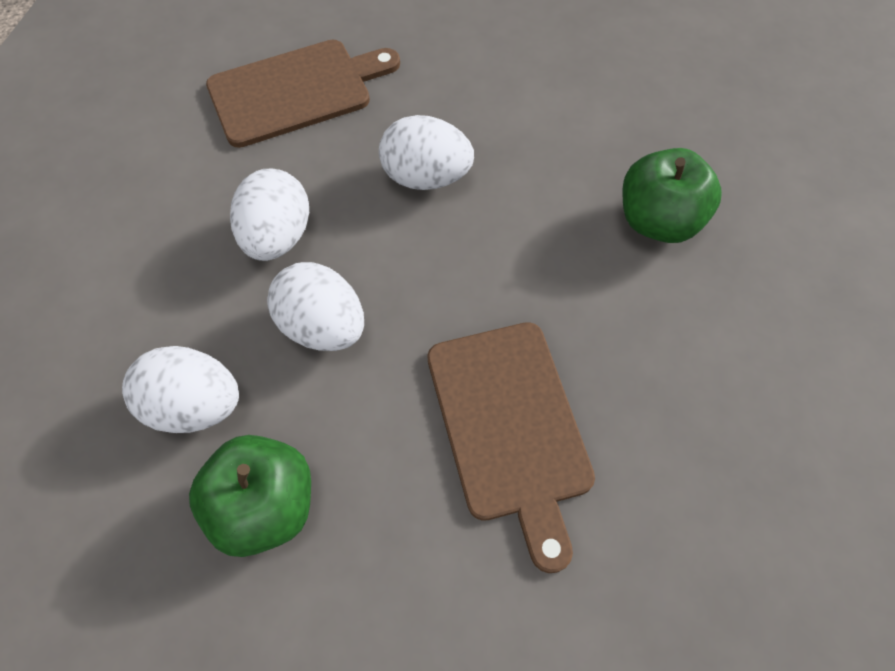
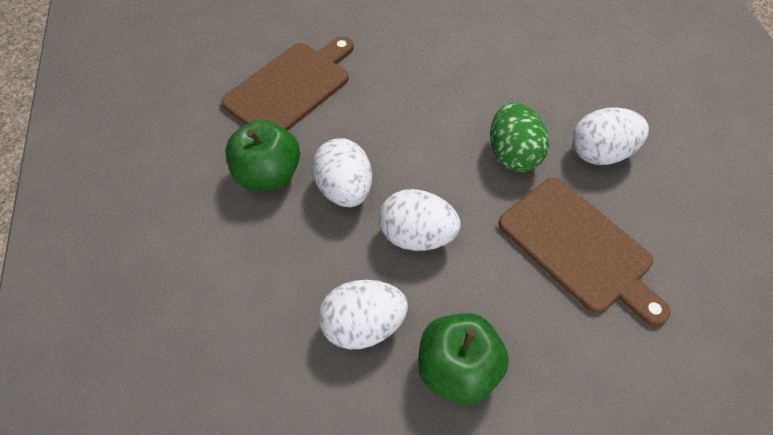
camera: 25 degrees left, 5 degrees down
white egg [379,115,474,190] -> white egg moved to [573,107,649,165]
green apple [623,148,722,243] -> green apple moved to [225,119,300,191]
none -> green egg [490,102,549,172]

